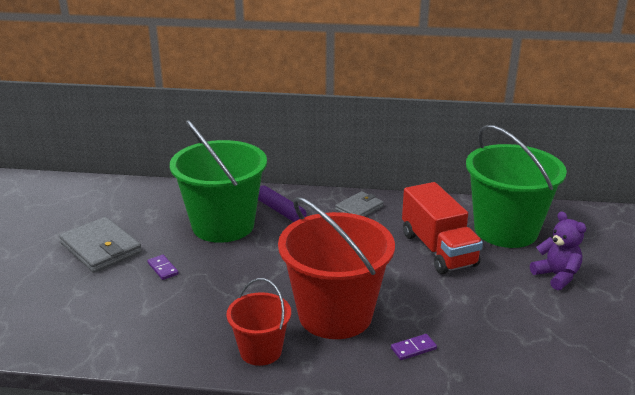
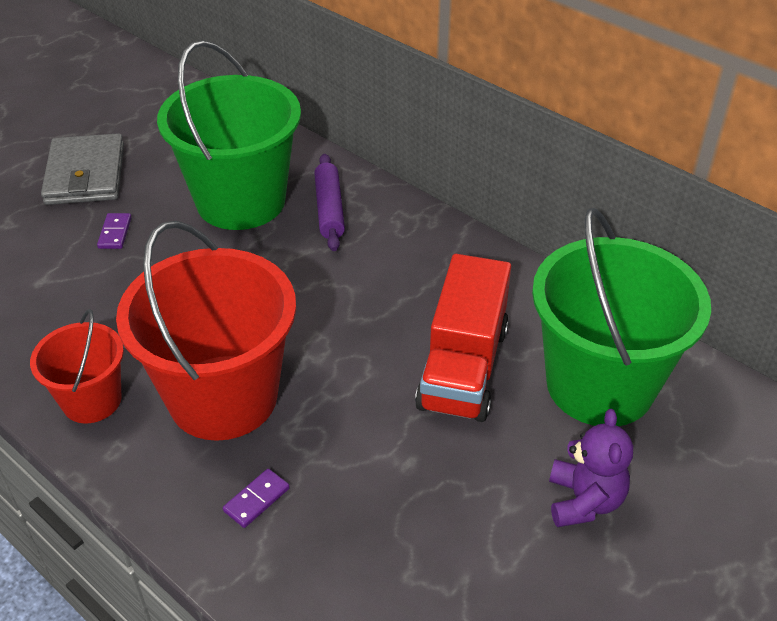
camera: 35 degrees right, 15 degrees up
grey wallet [335,191,384,217] -> none
purple domino [391,334,437,360] -> purple domino turned 60 degrees counterclockwise [223,468,290,528]

